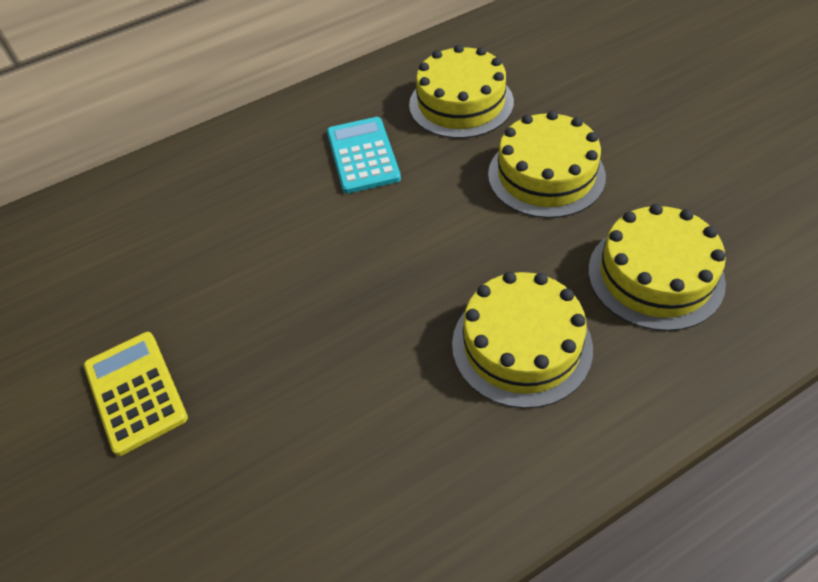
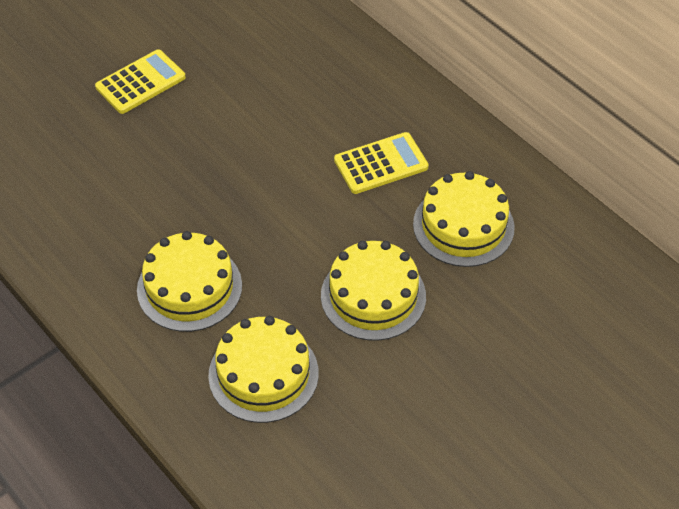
camera: 75 degrees right, 0 degrees up
turquoise calculator [327,117,401,194] -> yellow calculator [334,132,429,194]

